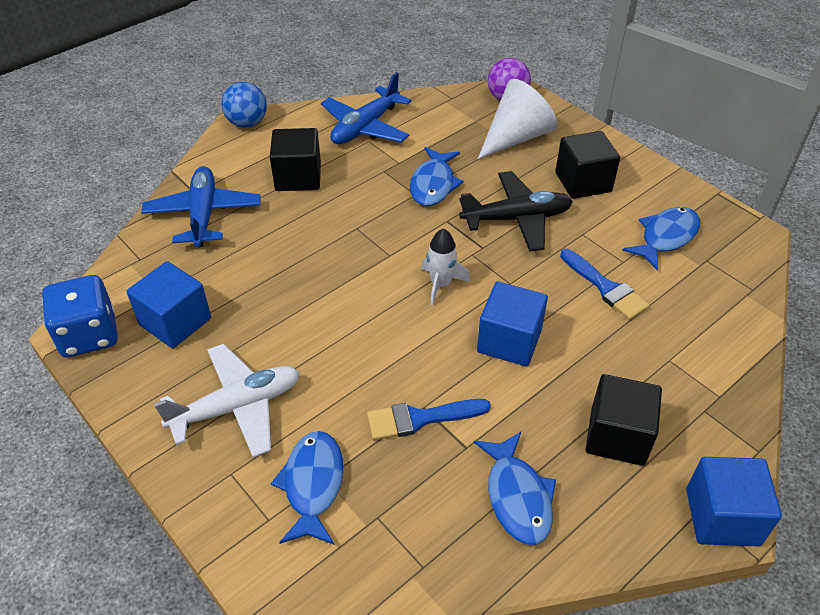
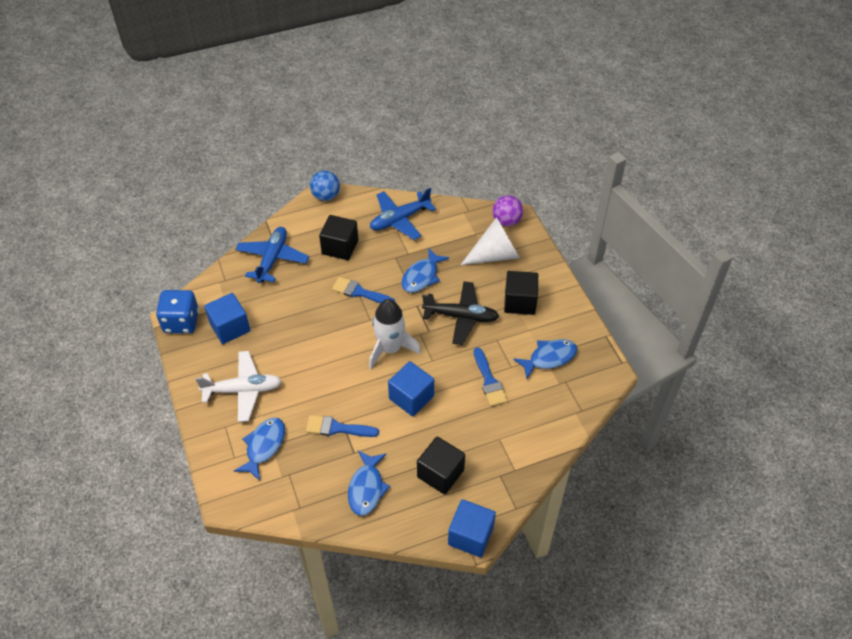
camera: 20 degrees right, 5 degrees up
white rocket [421,229,470,305] -> white rocket [369,299,421,369], size x1.66
none -> blue brush [332,277,395,303]

